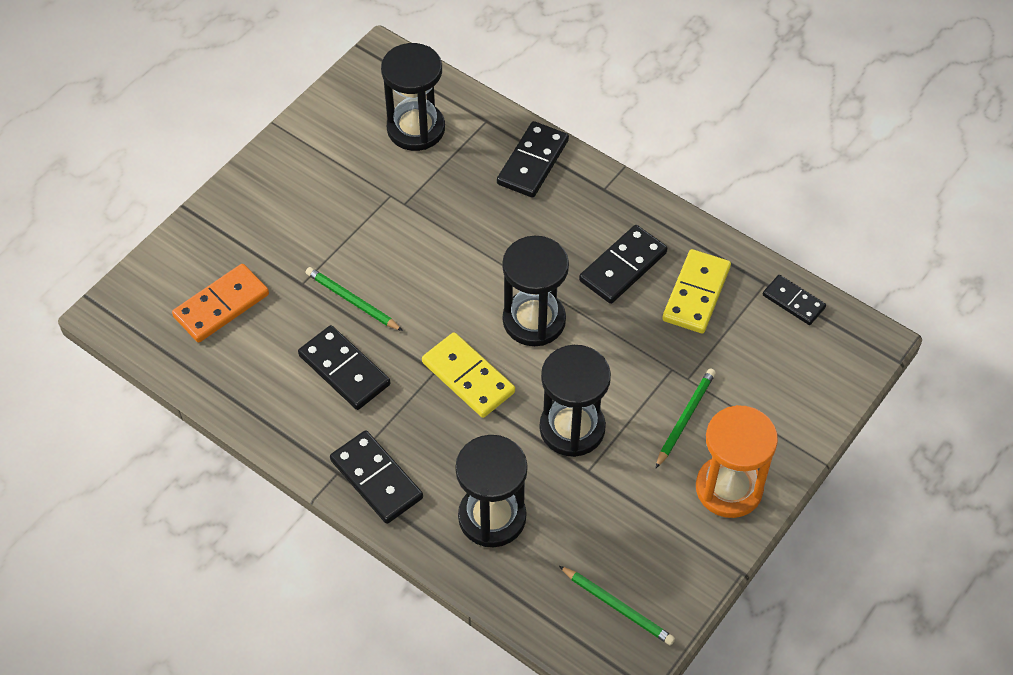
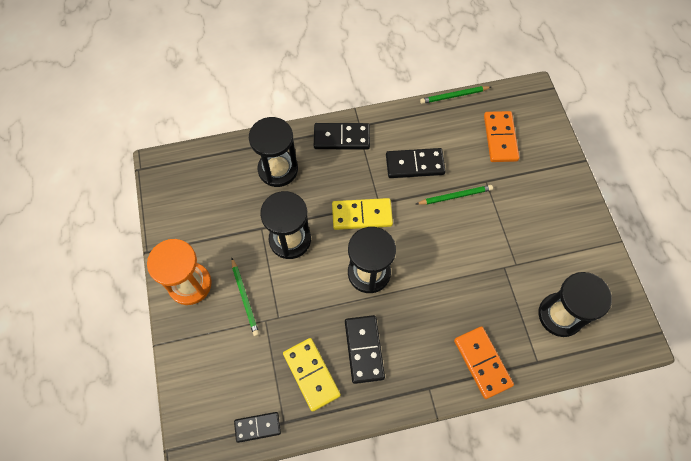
camera: 130 degrees right, 10 degrees up
black domino [497,121,569,198] -> orange domino [454,326,514,399]
green pencil [559,566,675,646] -> green pencil moved to [420,86,491,104]

